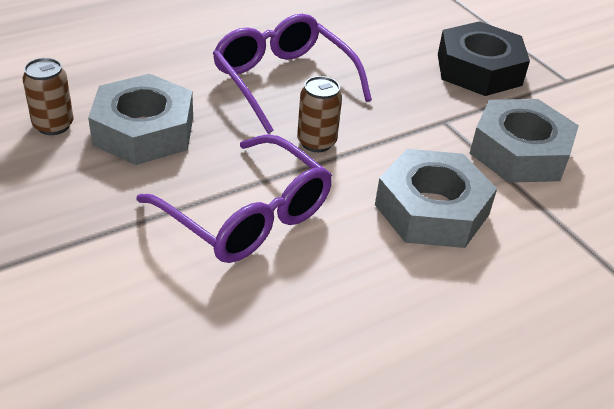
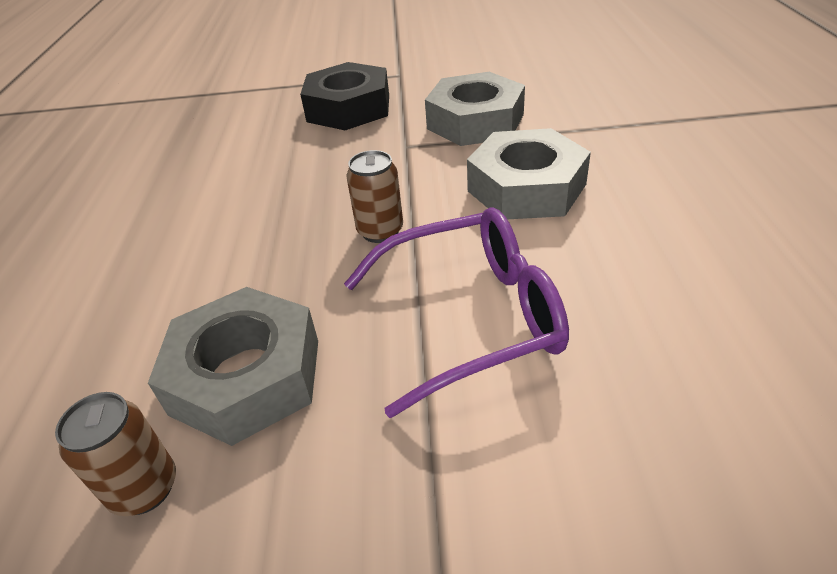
camera: 55 degrees left, 0 degrees up
purple glasses [212,14,372,134] -> none

